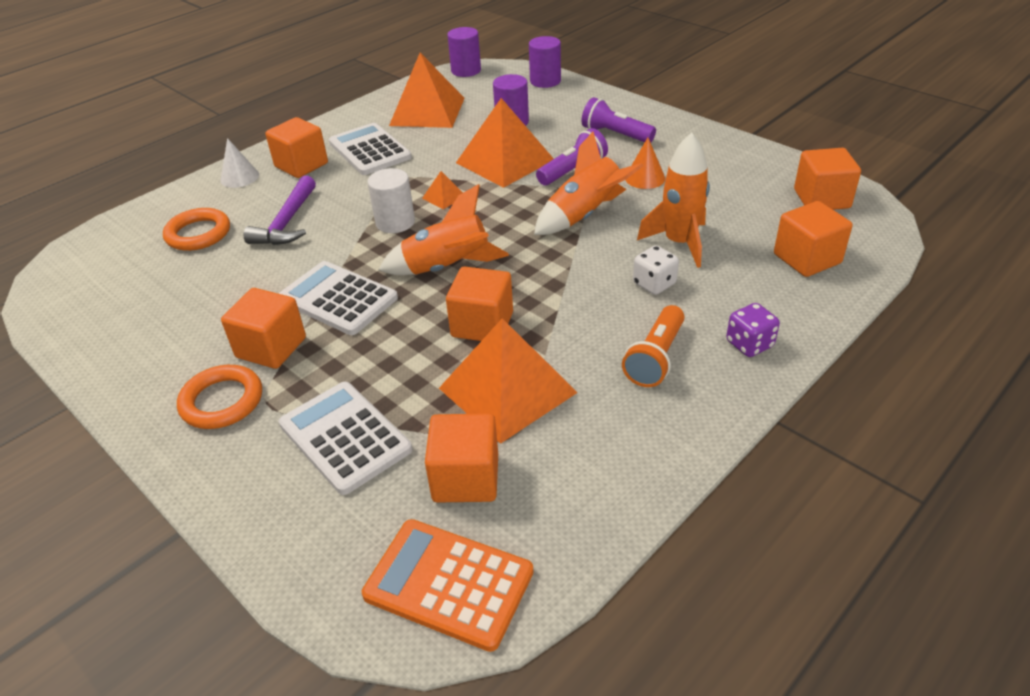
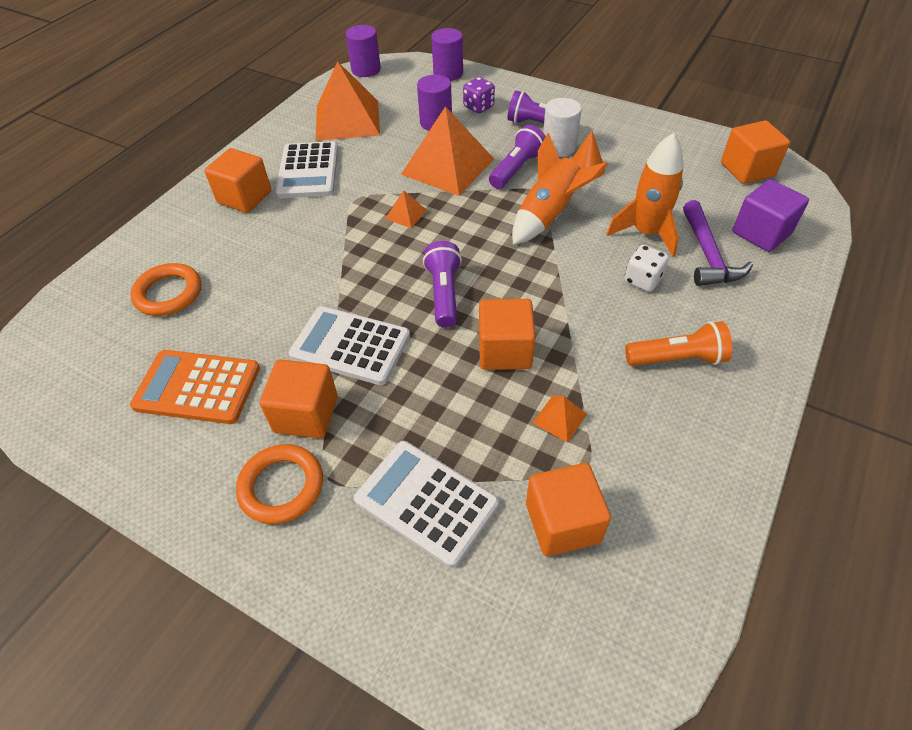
camera: 15 degrees left, 10 degrees up
white cone [220,138,259,188] -> none
purple hammer [244,176,316,245] -> purple hammer moved to [683,200,753,286]
white calculator [329,123,412,175] -> white calculator turned 135 degrees counterclockwise [276,141,338,198]
orange calculator [362,519,534,652] -> orange calculator moved to [130,350,260,424]
white cylinder [367,168,415,233] -> white cylinder moved to [543,98,582,157]
orange rocket [379,184,509,275] -> purple flashlight [423,241,462,328]
orange pyramid [439,318,578,444] -> orange pyramid [532,395,587,443], size x0.42
orange flashlight [622,305,684,387] -> orange flashlight turned 105 degrees counterclockwise [625,321,732,366]
purple dice [726,303,780,357] -> purple dice moved to [463,77,495,113]
orange cube [774,201,853,277] -> purple cube [732,179,809,252]

